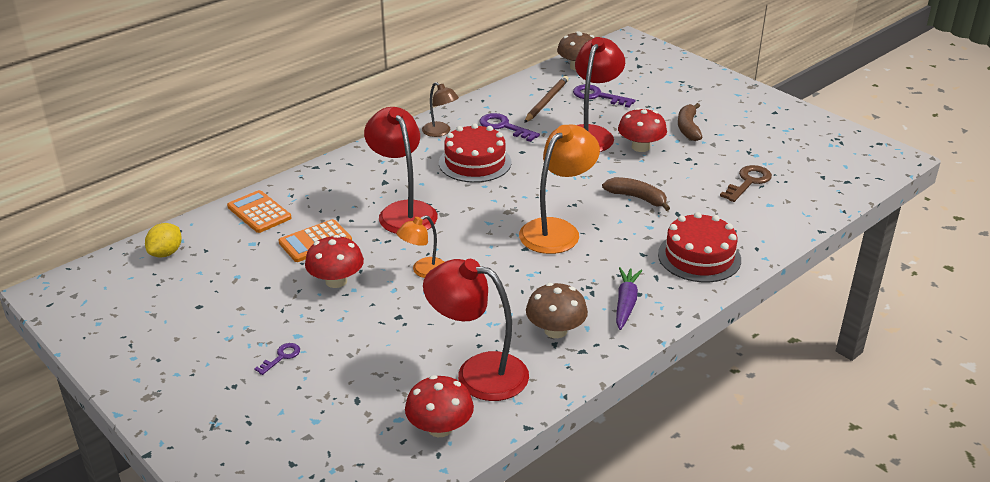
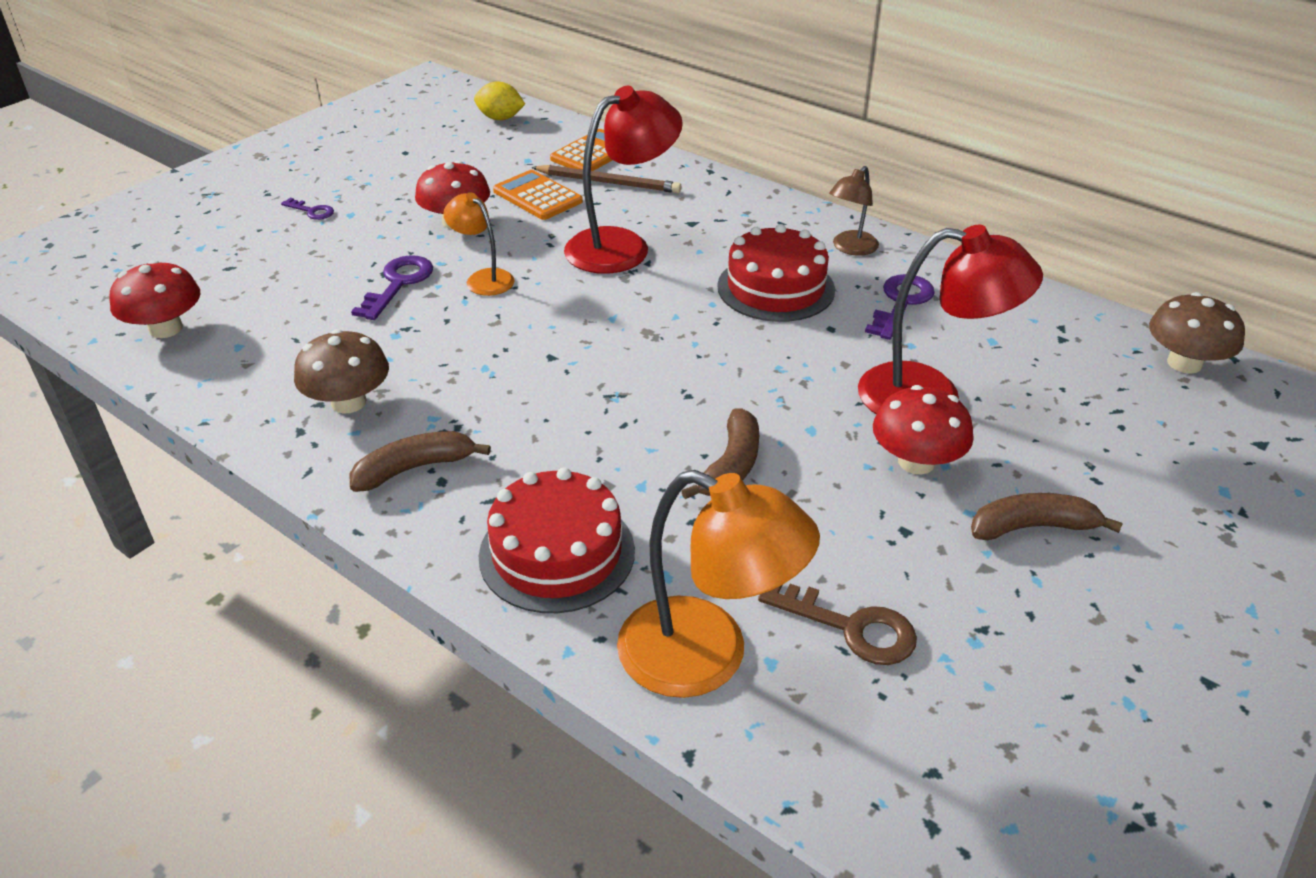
camera: 80 degrees right, 5 degrees up
red lamp [423,259,529,401] -> none
orange lamp [519,125,600,254] -> orange lamp moved to [617,470,820,698]
brown pencil [524,76,569,123] -> brown pencil moved to [531,165,681,193]
purple key [573,84,635,108] -> purple key moved to [351,255,433,320]
purple carrot [616,267,642,330] -> brown banana [349,431,491,492]

